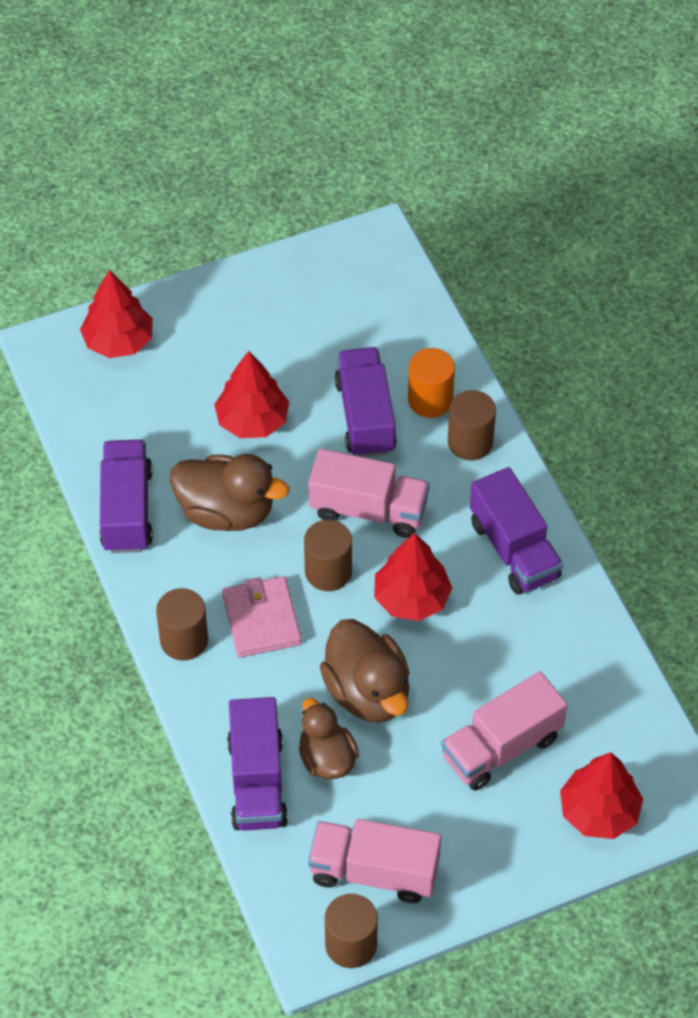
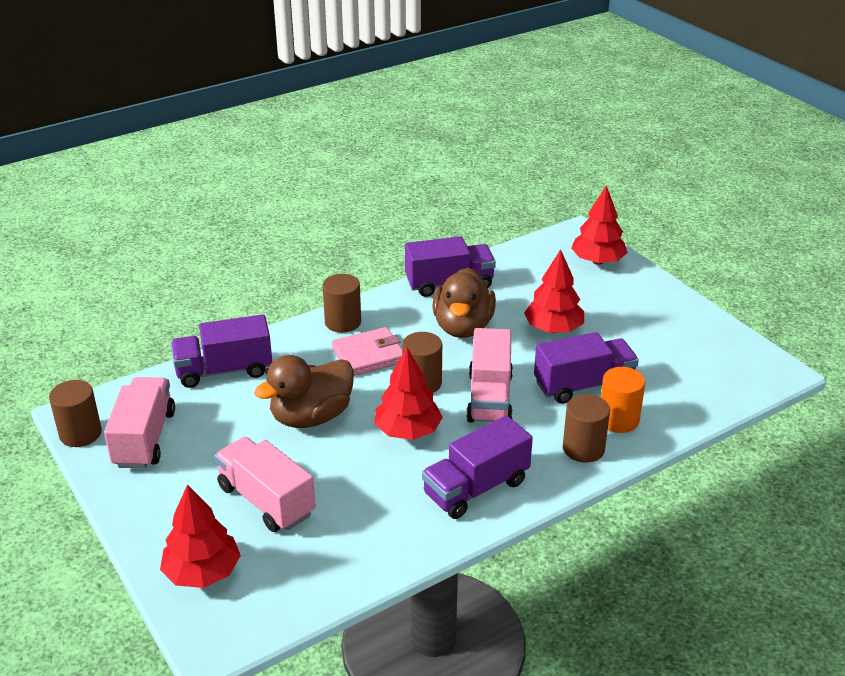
camera: 80 degrees right, 20 degrees down
brown duck [299,698,359,779] -> none

